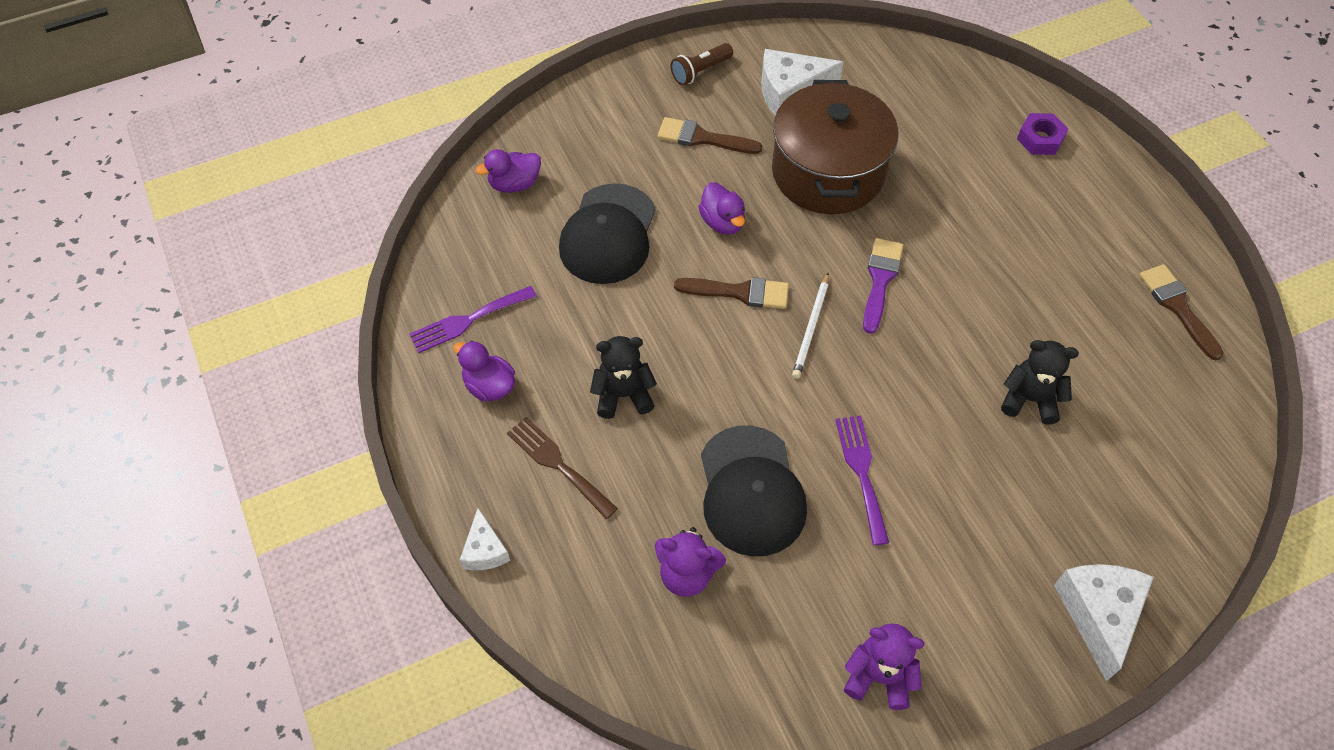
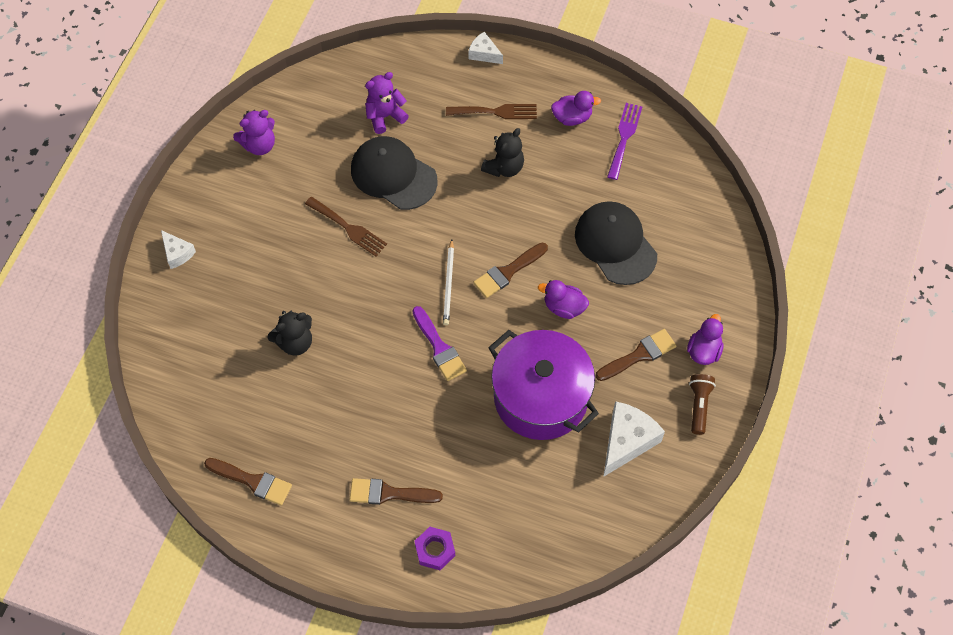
camera: 135 degrees right, 5 degrees up
purple duck [476,149,541,193] -> purple duck moved to [687,314,724,365]
brown pot [772,80,898,214] -> purple pot [488,330,599,440]
white pencil [792,273,829,379] -> white pencil turned 150 degrees counterclockwise [443,239,454,325]
purple fork [836,416,889,545] -> brown fork [305,197,387,256]
white cheese [1054,564,1154,681] -> white cheese [161,230,196,269], size x0.57
none -> brown brush [349,478,443,505]

